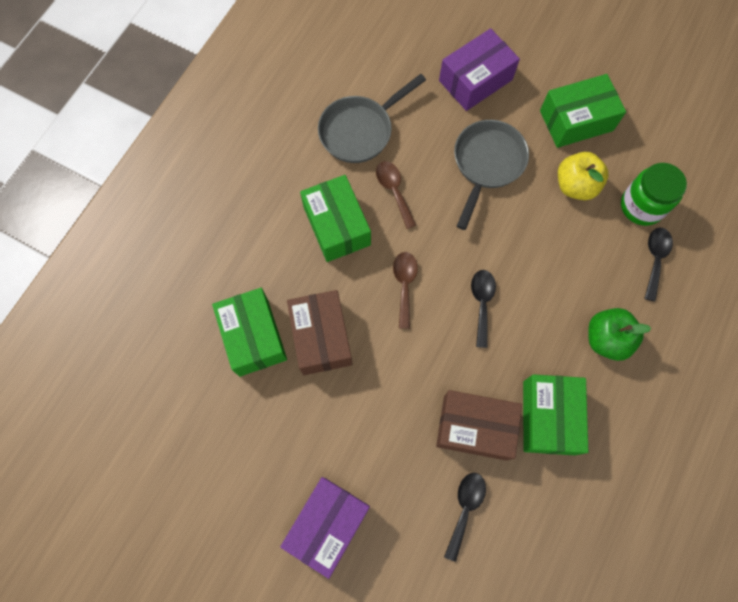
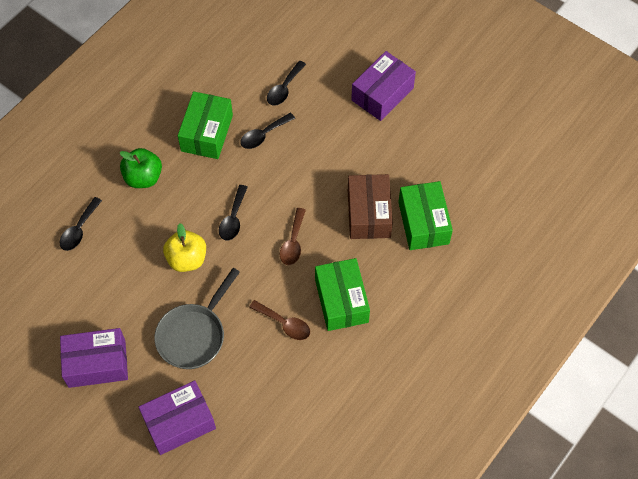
camera: 170 degrees left, 10 degrees down
grey pan [318,74,426,163] -> none
brown spoon [376,161,416,229] -> brown spoon turned 45 degrees counterclockwise [249,300,310,340]
brown box [436,390,522,461] -> black spoon [240,113,295,149]
green box [540,74,626,148] -> purple box [60,328,128,388]
yellow apple [558,152,608,200] -> yellow apple moved to [163,223,206,272]
green jar [621,163,687,226] -> none

